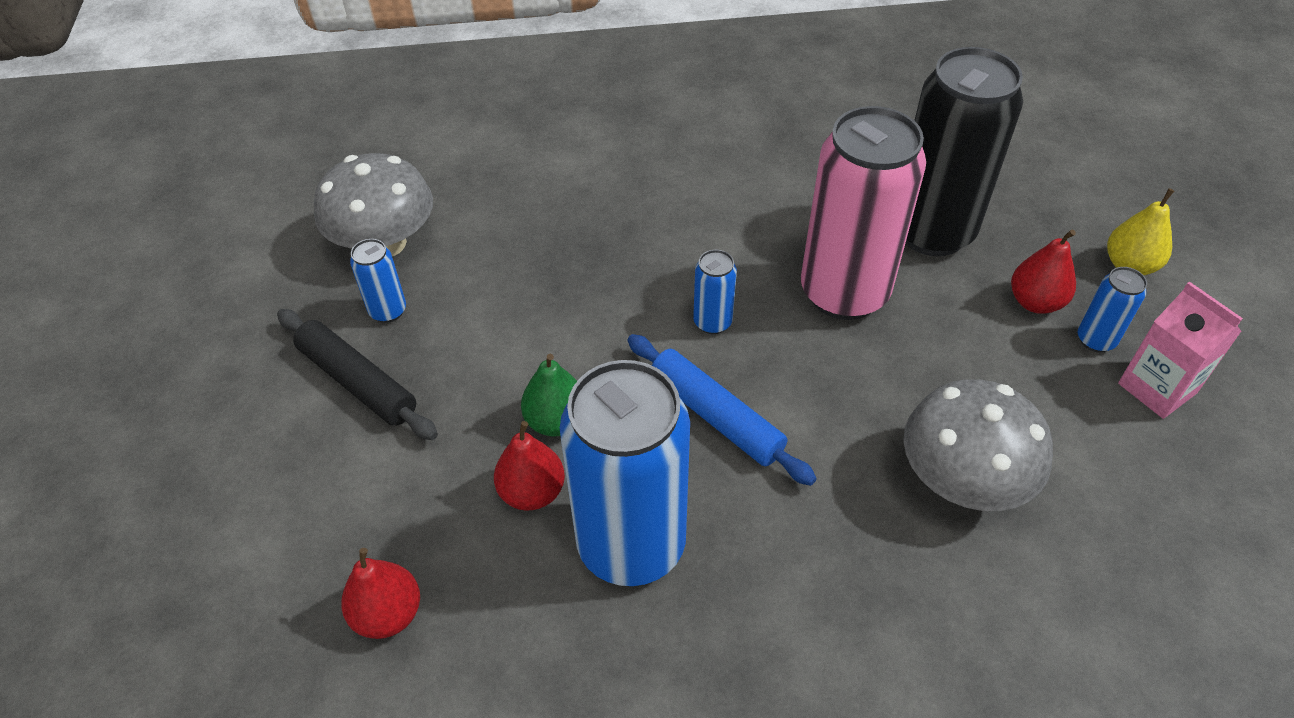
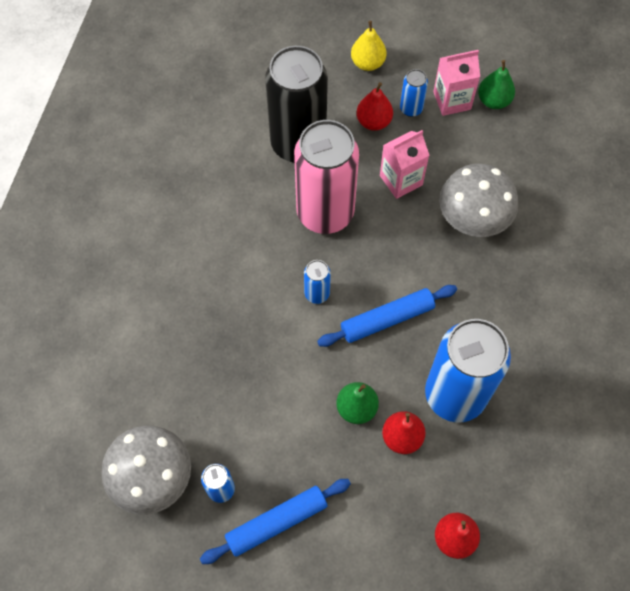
camera: 70 degrees left, 15 degrees up
black rolling pin [277,309,438,440] -> blue rolling pin [200,479,351,564]
none -> pink carton [380,130,429,199]
none -> green pear [478,60,515,109]

